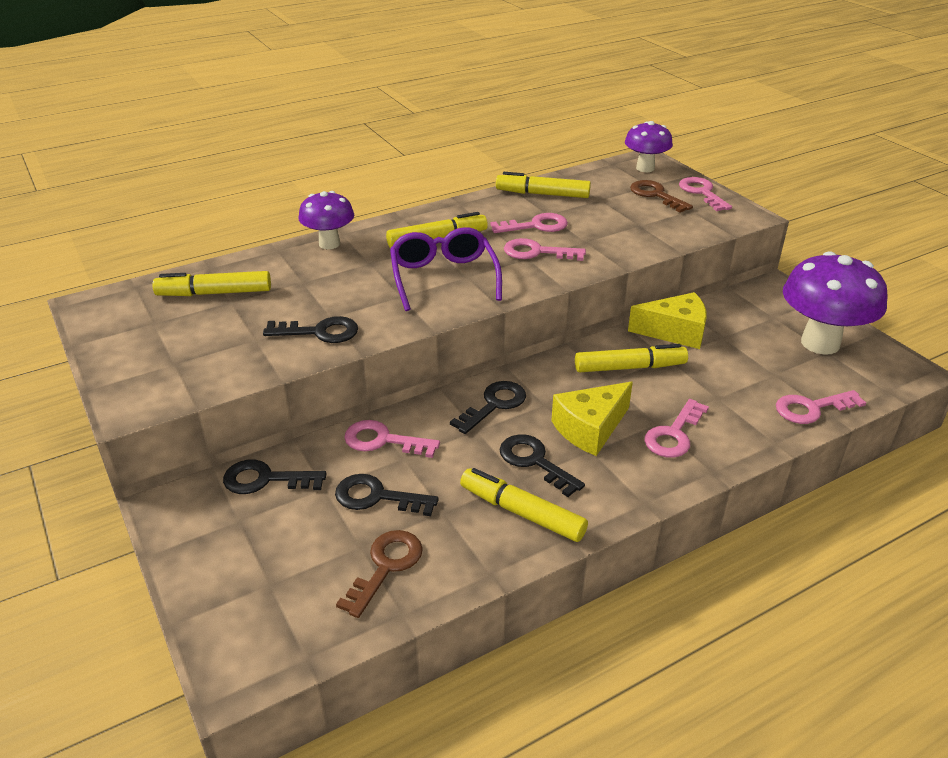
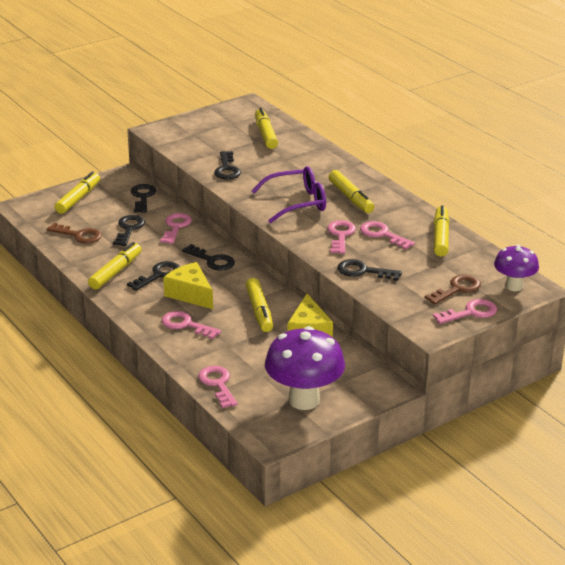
camera: 85 degrees right, 5 degrees down
purple mushroom [298,191,354,249] -> none
pink key [491,213,568,233] -> pink key turned 150 degrees clockwise [360,221,415,250]
none -> yellow marker [55,171,100,214]
none -> black key [338,259,402,281]

